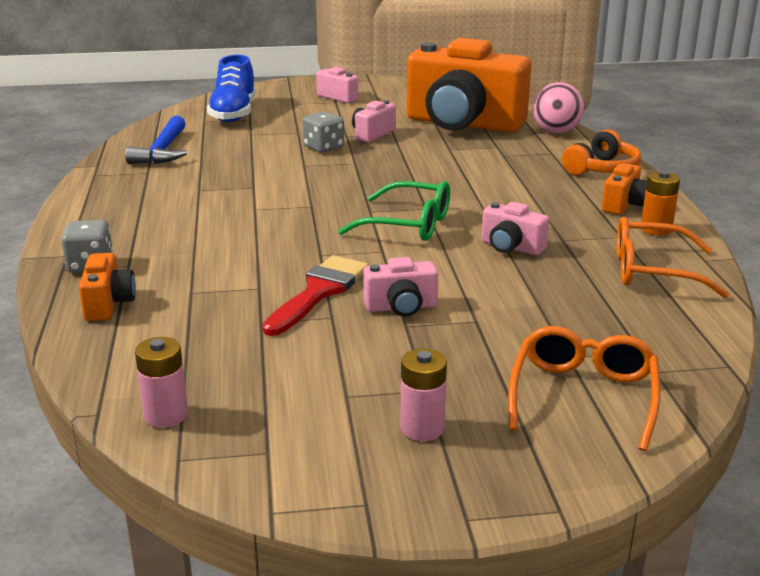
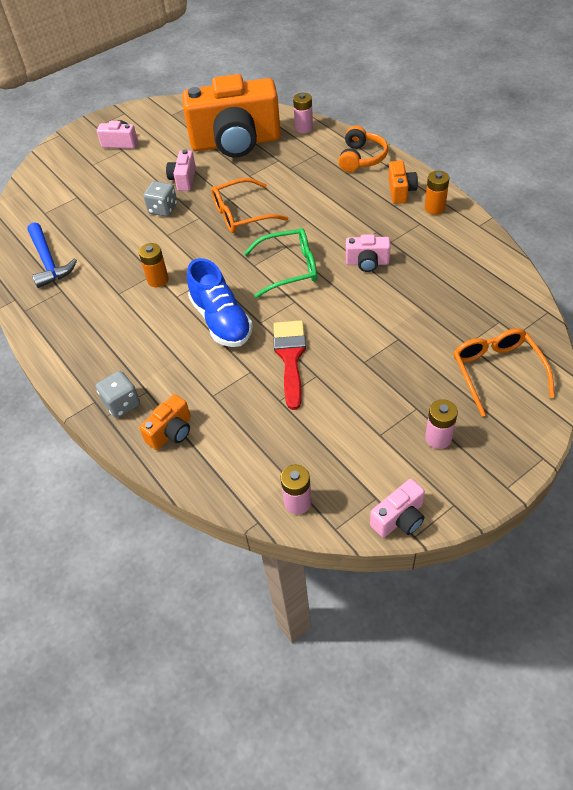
camera: 25 degrees left, 25 degrees up
orange camera [79,253,136,321] -> orange camera turned 75 degrees clockwise [139,394,191,450]
blue shoe [207,55,256,122] -> blue shoe moved to [187,258,253,347]
pink camera [363,257,438,317] -> pink camera moved to [370,479,425,538]
pink ball [533,82,584,134] -> pink battery [293,93,313,133]
orange glasses [616,217,729,298] -> orange glasses moved to [211,178,288,233]
none -> orange battery [139,243,169,287]

